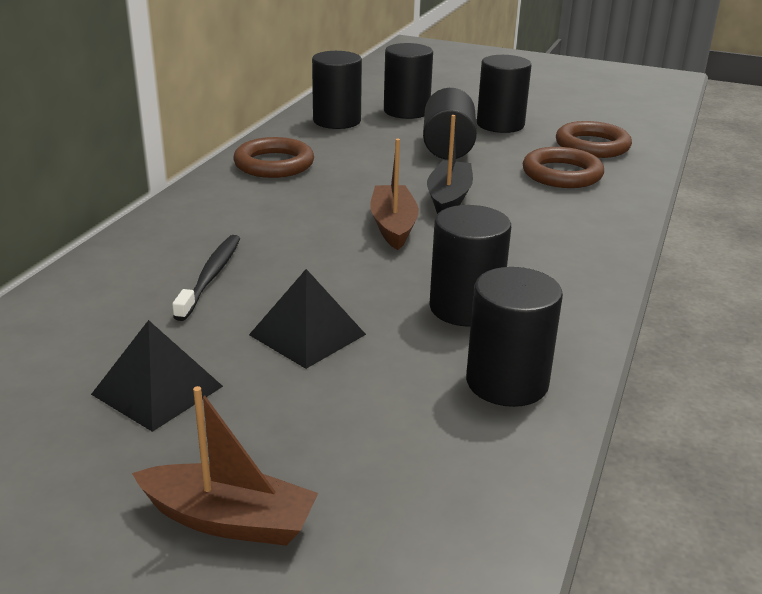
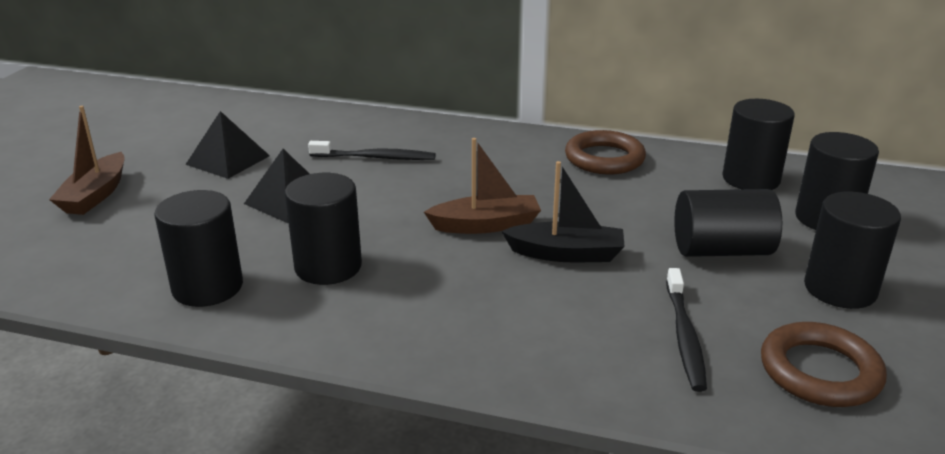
camera: 85 degrees right, 0 degrees up
brown ring [523,147,604,188] -> black toothbrush [666,268,707,392]

